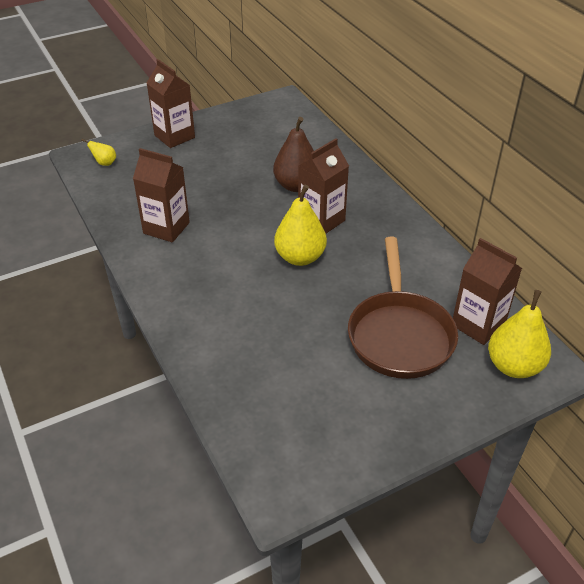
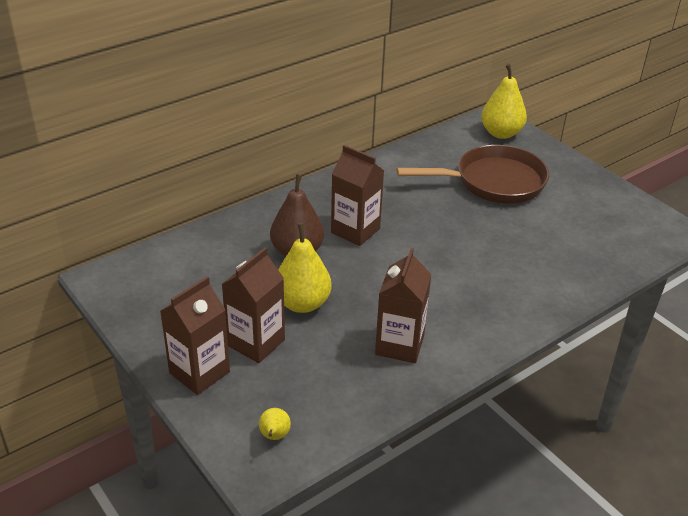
camera: 100 degrees left, 5 degrees down
yellow pear [274,185,327,266] -> yellow pear moved to [278,223,332,313]
brown carton [453,238,522,345] -> brown carton moved to [222,247,285,363]

